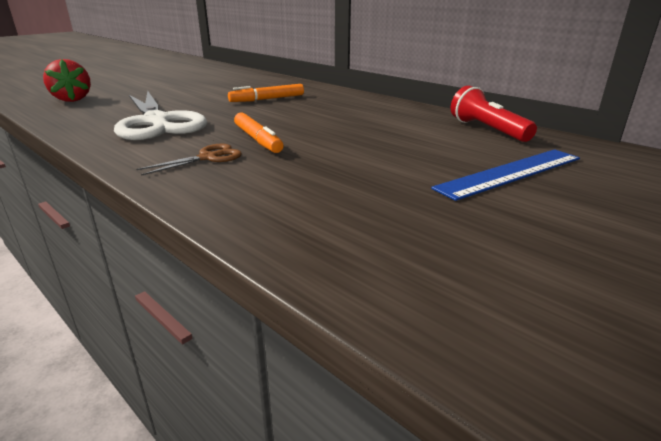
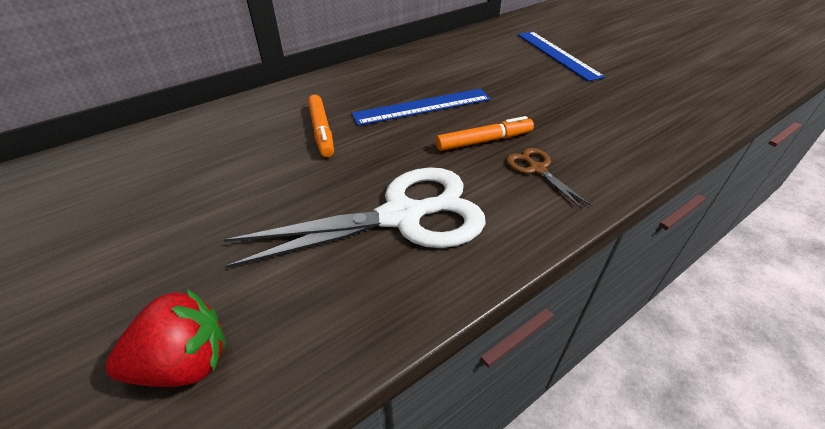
camera: 80 degrees left, 15 degrees up
red flashlight [451,86,537,142] -> none
none -> blue ruler [352,89,491,126]

